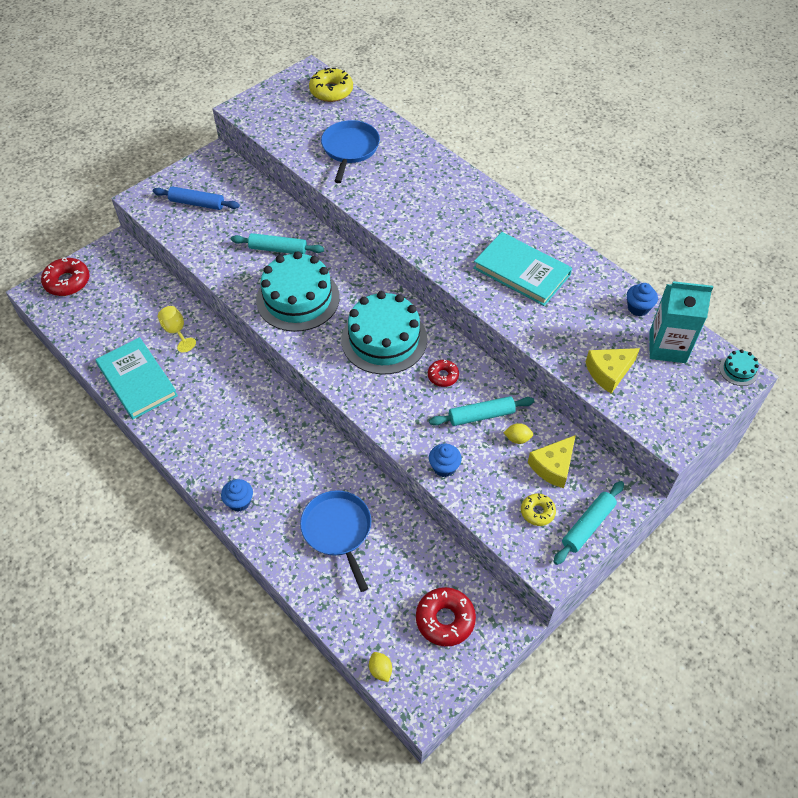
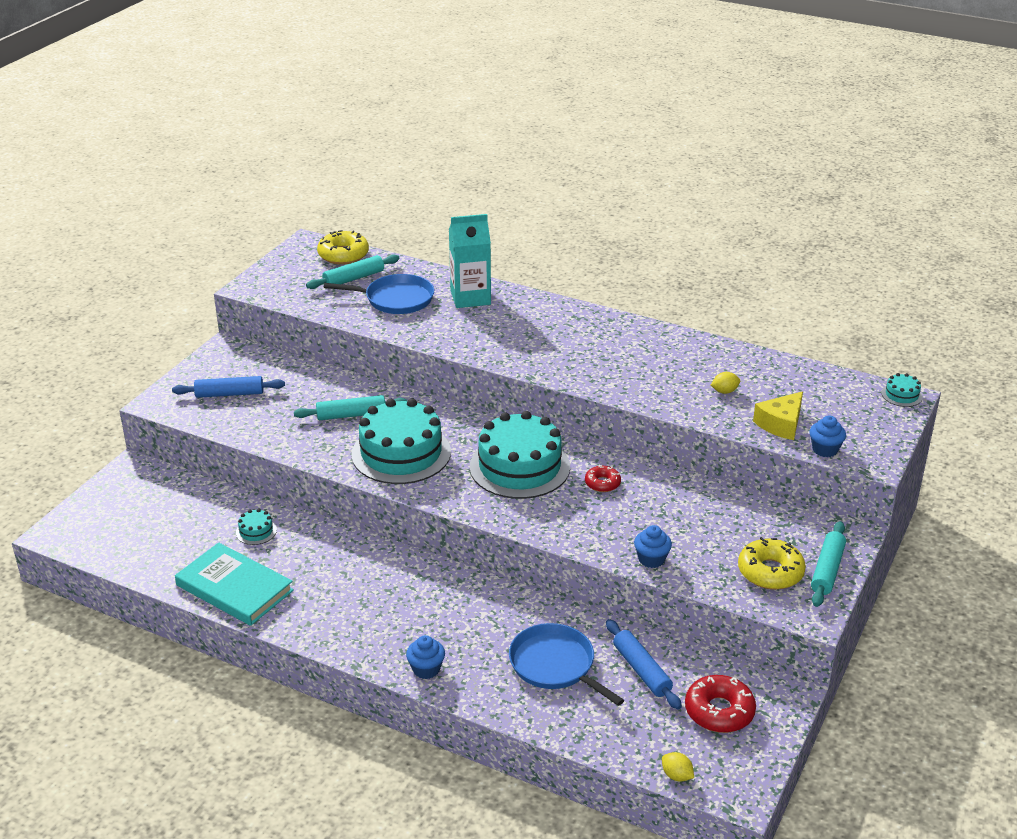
camera: 20 degrees left, 20 degrees down
red donut [41,257,90,296] -> none
yellow goblet [158,306,196,353] -> turquoise cake [236,509,277,545]
blue pan [321,120,380,183] -> blue pan turned 105 degrees clockwise [324,274,434,314]
turquoise rolling pin [429,396,534,426] -> turquoise rolling pin moved to [306,254,400,289]
turquoise book [473,232,572,306] -> none
yellow lemon [503,423,533,444] -> yellow lemon moved to [711,372,740,394]
yellow donut [521,493,556,526] -> yellow donut [738,537,806,590], size x1.69
yellow cheese [528,435,576,488] -> none
blue cupcake [627,283,658,316] -> blue cupcake moved to [809,415,846,457]
turquoise carton [649,281,713,363] -> turquoise carton moved to [449,214,491,308]
none -> blue rolling pin [606,619,682,710]

